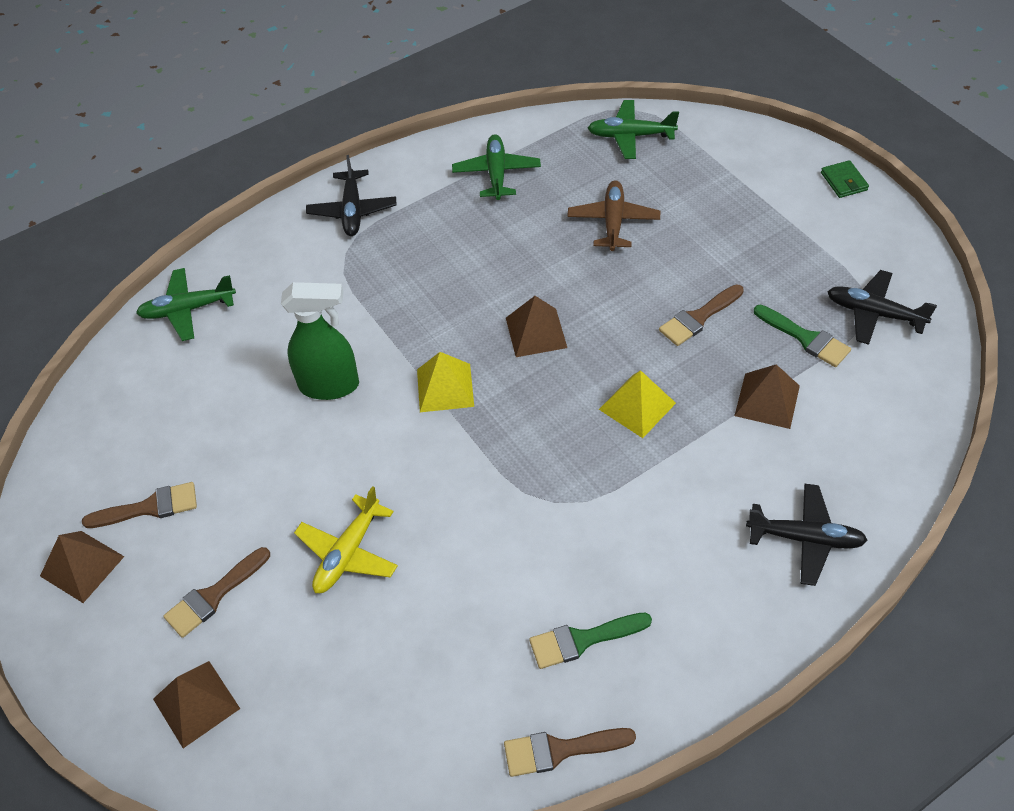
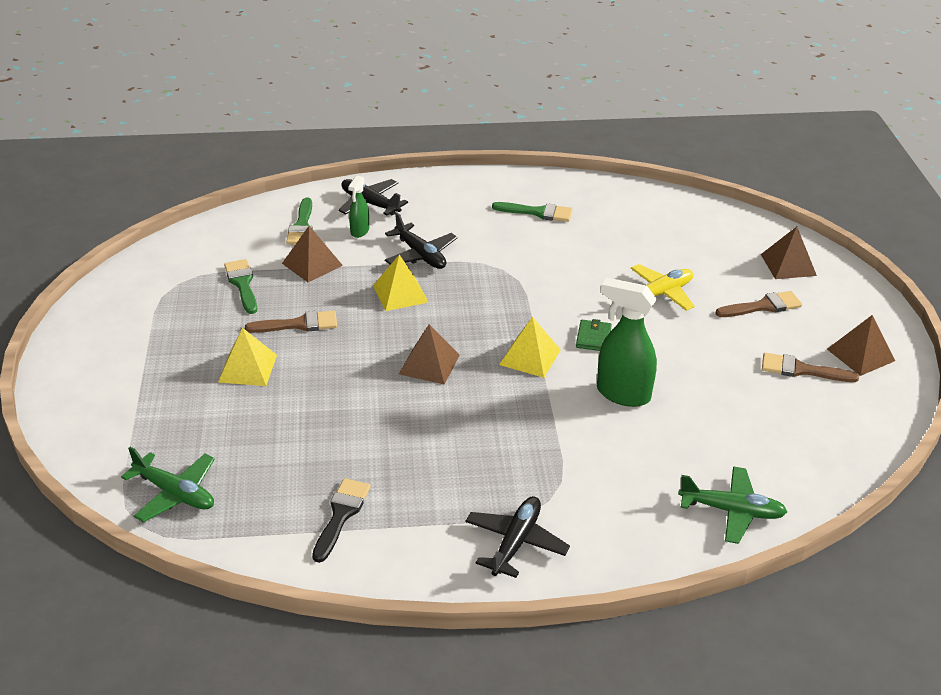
camera: 155 degrees left, 15 degrees down
green plane [452,134,541,200] -> black brush [312,478,370,563]
brown brush [504,728,636,777] -> none
brown plane [567,180,660,251] -> none
green wallet [821,160,869,198] -> green wallet moved to [576,319,612,351]
black plane [827,270,937,345] -> black plane moved to [385,212,457,269]
none -> yellow pyramid [218,328,277,386]
none -> green brush [286,198,312,244]
none -> green spray bottle [348,175,369,238]

